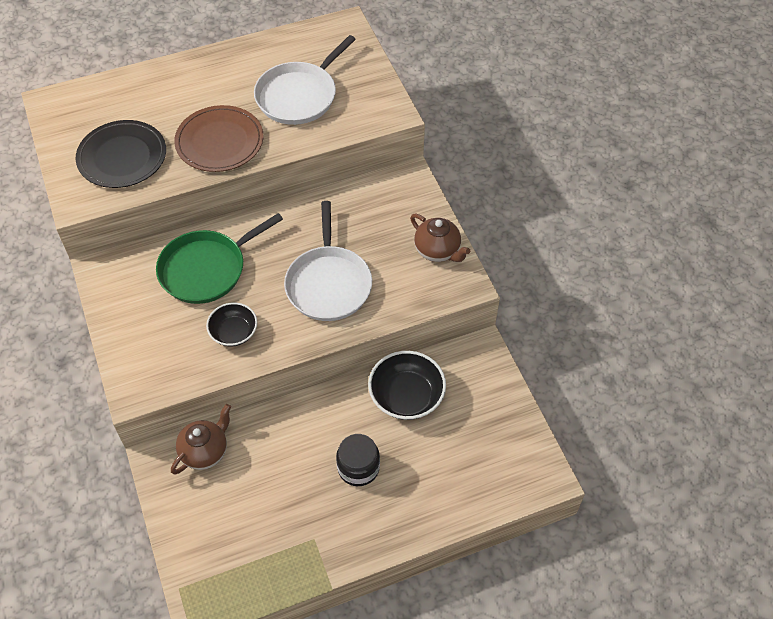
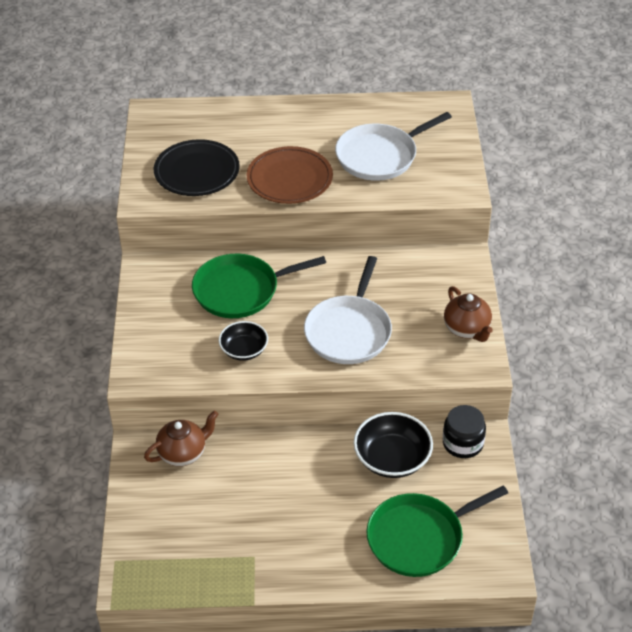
camera: 20 degrees right, 10 degrees down
black jar [336,434,380,486] -> black jar moved to [443,405,486,458]
none -> green pan [366,485,508,577]

